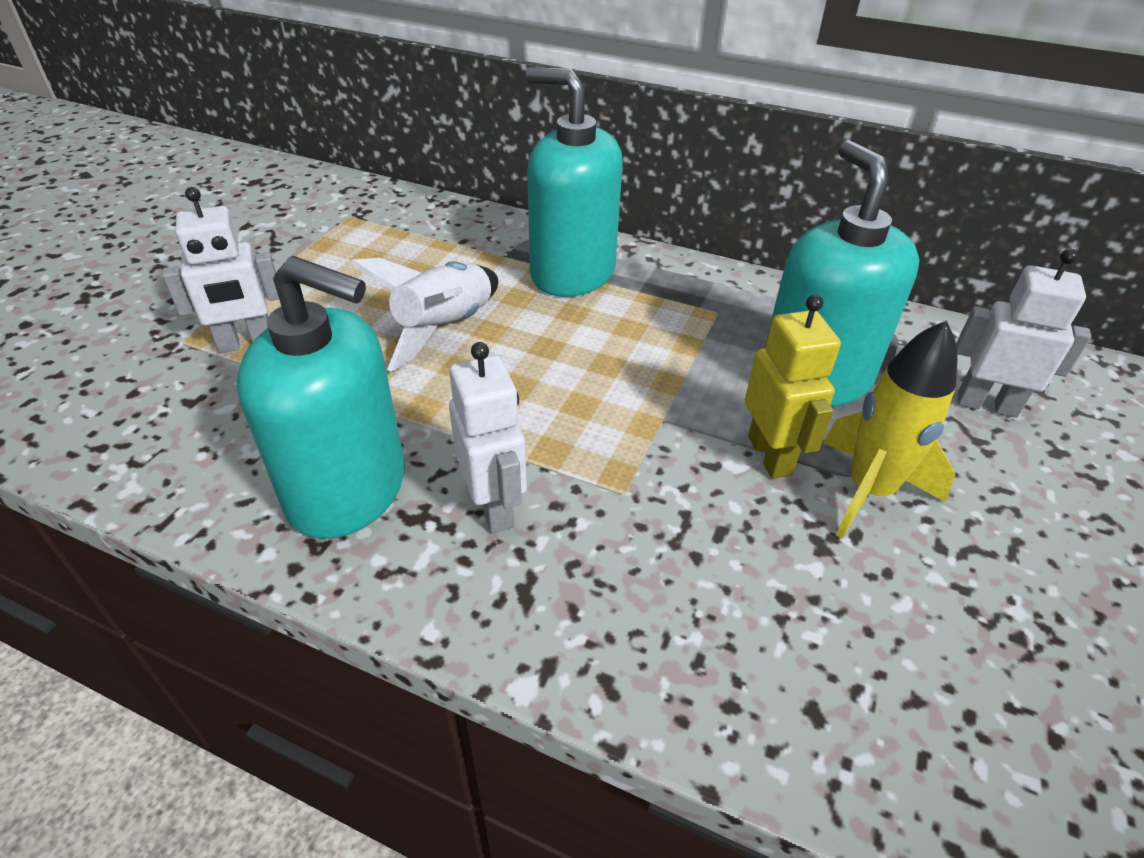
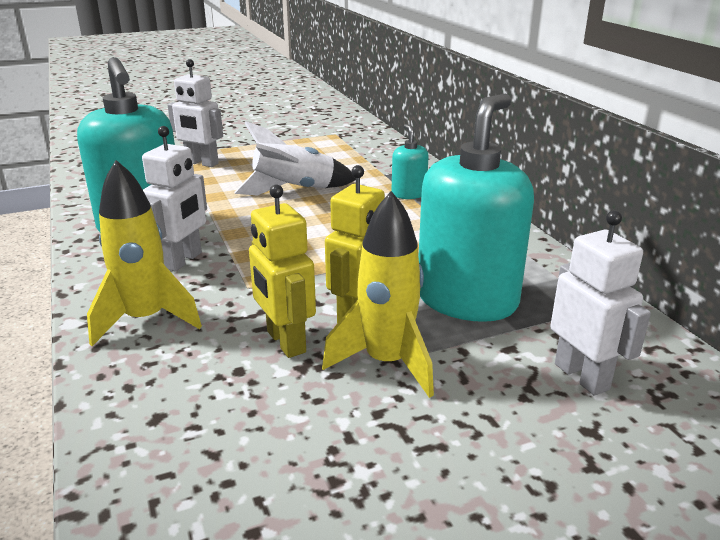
camera: 45 degrees right, 15 degrees down
turquoise soap dispenser [526,67,623,297] -> turquoise soap dispenser [392,124,429,199], size x0.46
none -> yellow rocket [87,160,202,346]
none -> yellow robot [249,185,316,358]

